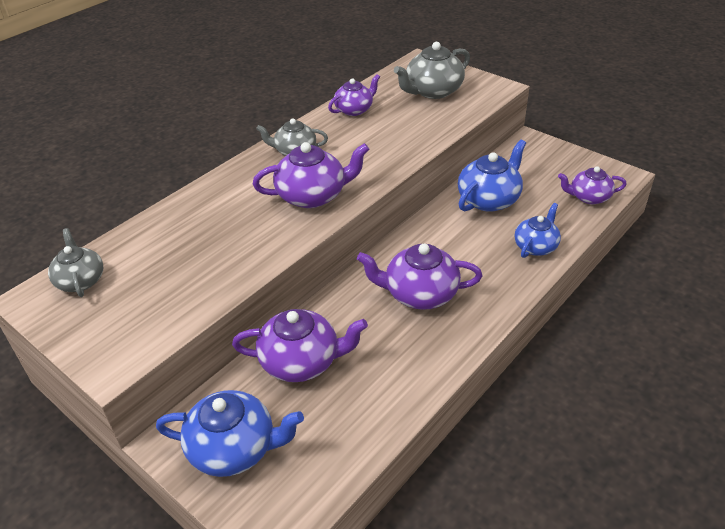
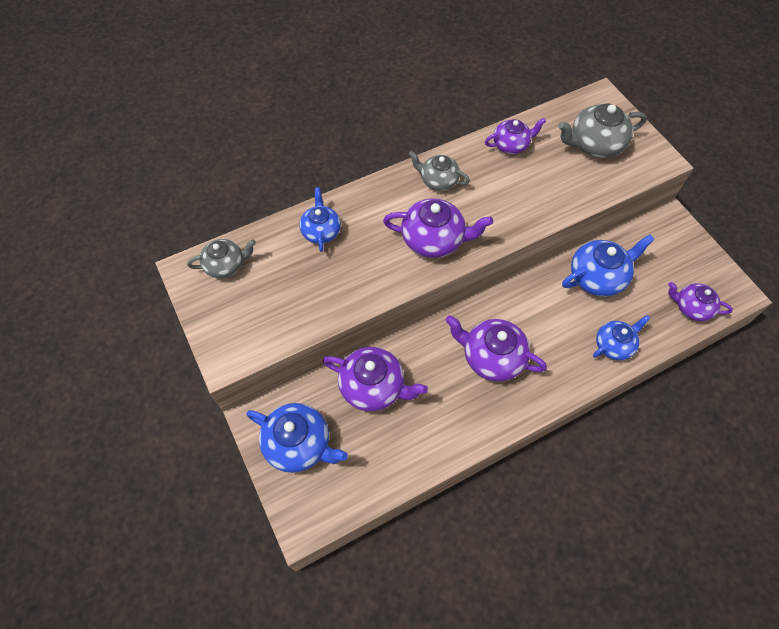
camera: 20 degrees right, 20 degrees up
grey teapot [48,228,103,297] -> grey teapot turned 75 degrees clockwise [187,239,256,278]
none -> blue teapot [299,187,341,252]

